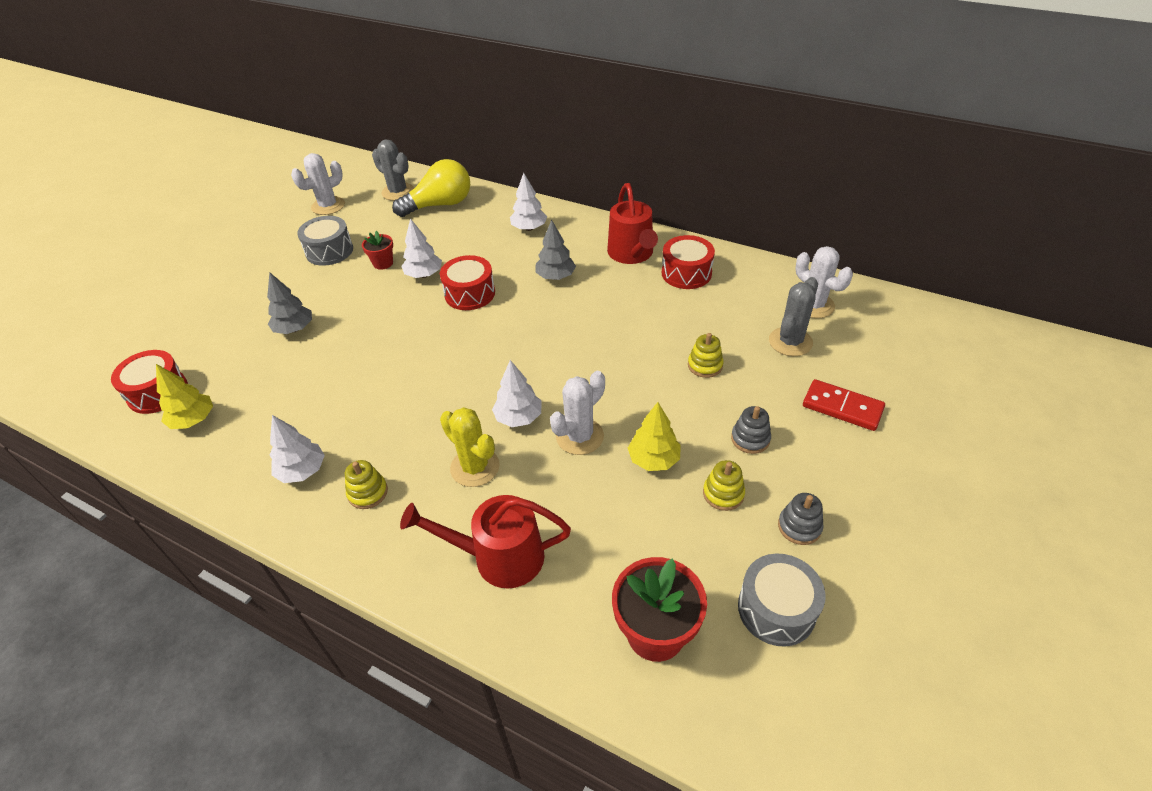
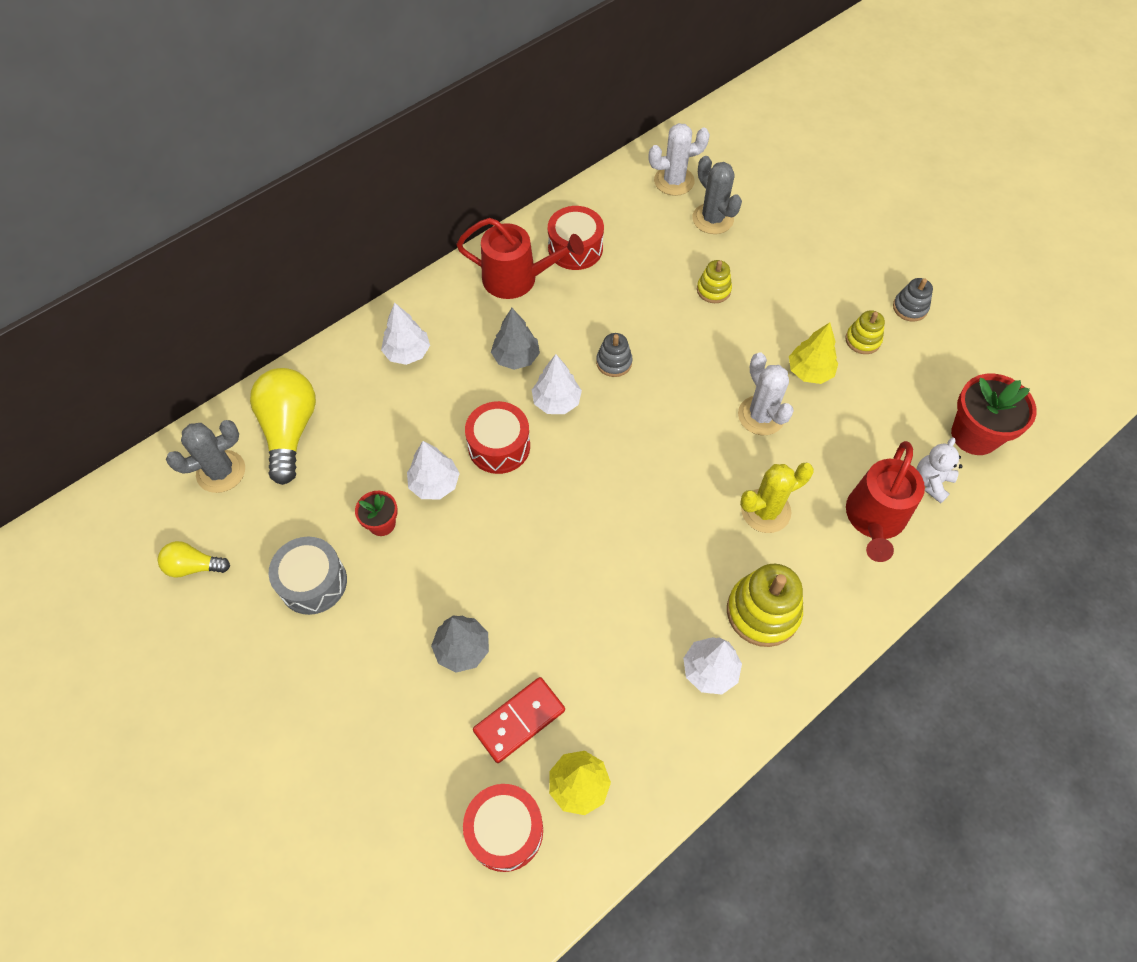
camera: 70 degrees left, 15 degrees up
white cactus [291,153,345,215] -> yellow light bulb [158,541,230,578]
yellow stacking toy [345,460,388,509] -> yellow stacking toy [727,564,803,647], size x1.77
white tree [492,360,541,427] -> white tree moved to [532,354,582,414]
grey stacking toy [731,406,771,454] -> grey stacking toy moved to [596,333,633,377]
grey drum [738,554,826,647] -> none
red domino [803,379,885,431] -> red domino moved to [473,677,565,763]
none -> white teddy bear [916,437,963,503]

